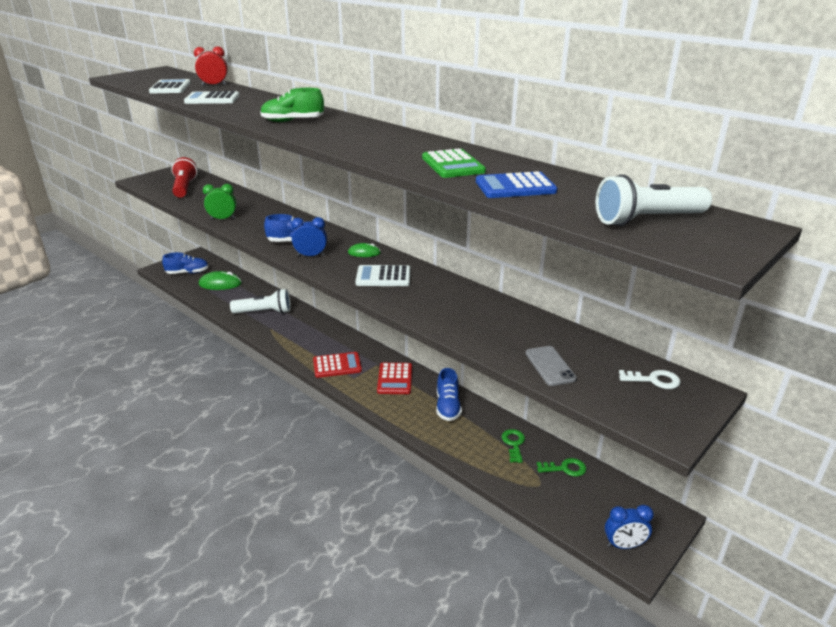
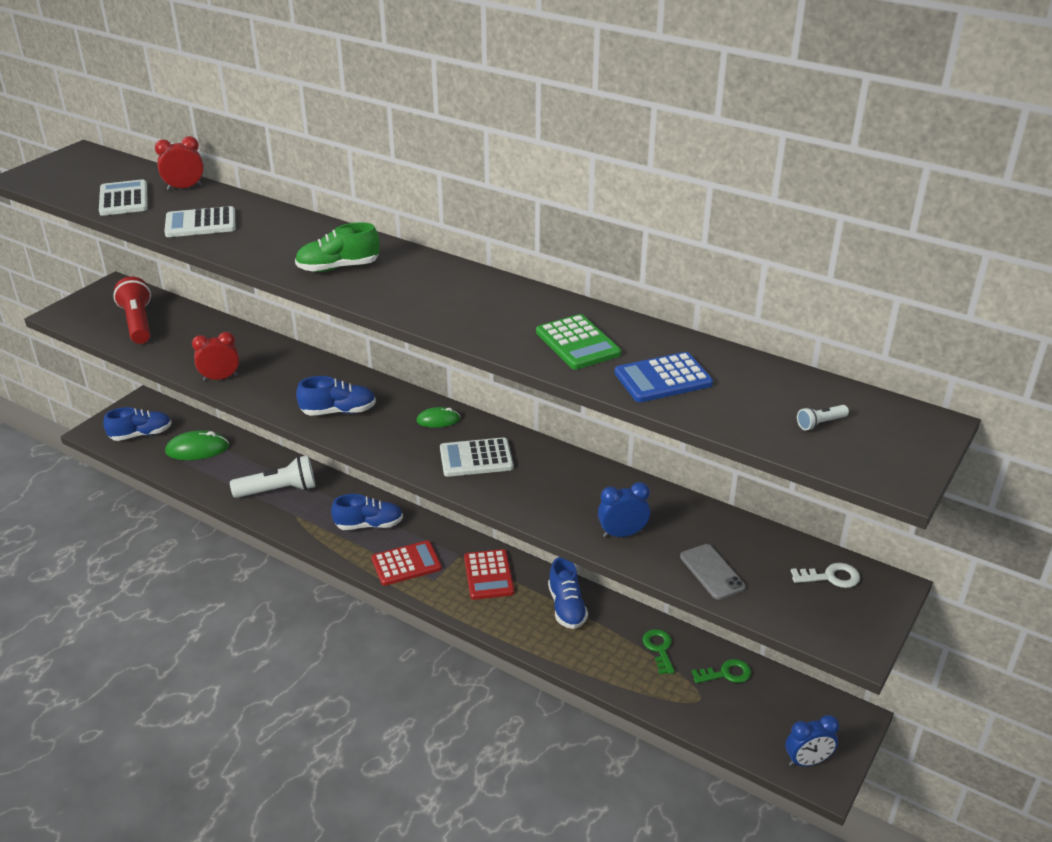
camera: 10 degrees left, 5 degrees up
green clock [203,184,237,220] -> red clock [192,332,239,381]
blue clock [291,217,327,256] -> blue clock moved to [598,482,651,538]
white flashlight [596,174,712,226] -> white flashlight [797,405,849,430], size x0.43
none -> blue shoe [331,494,403,530]

